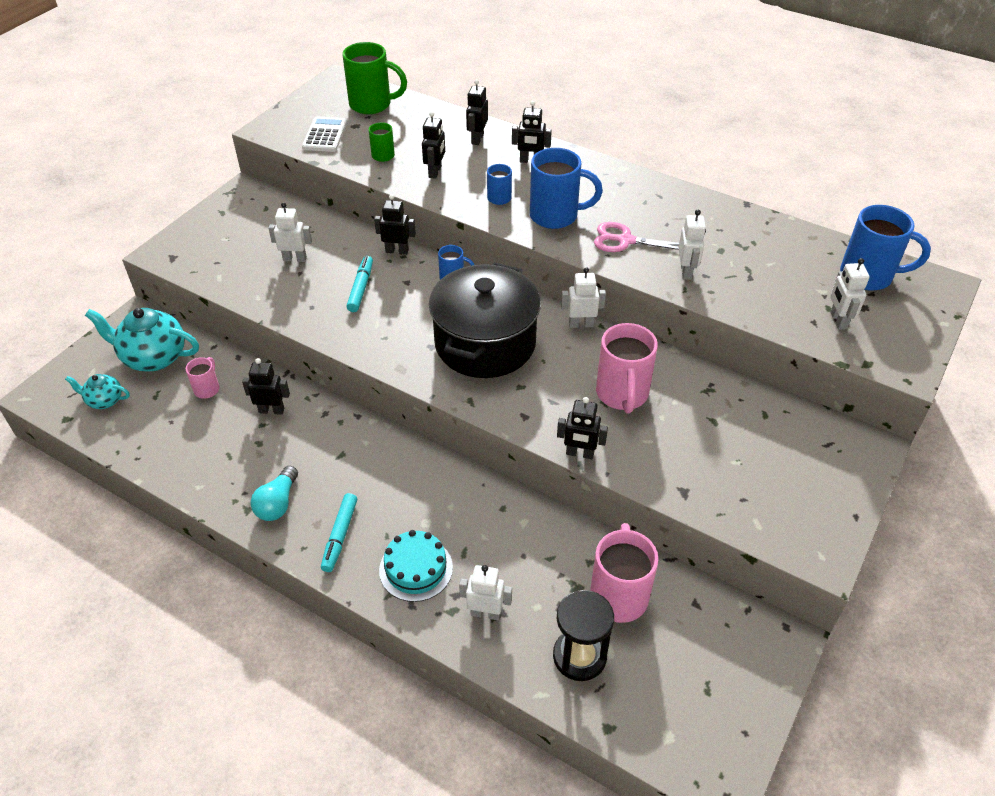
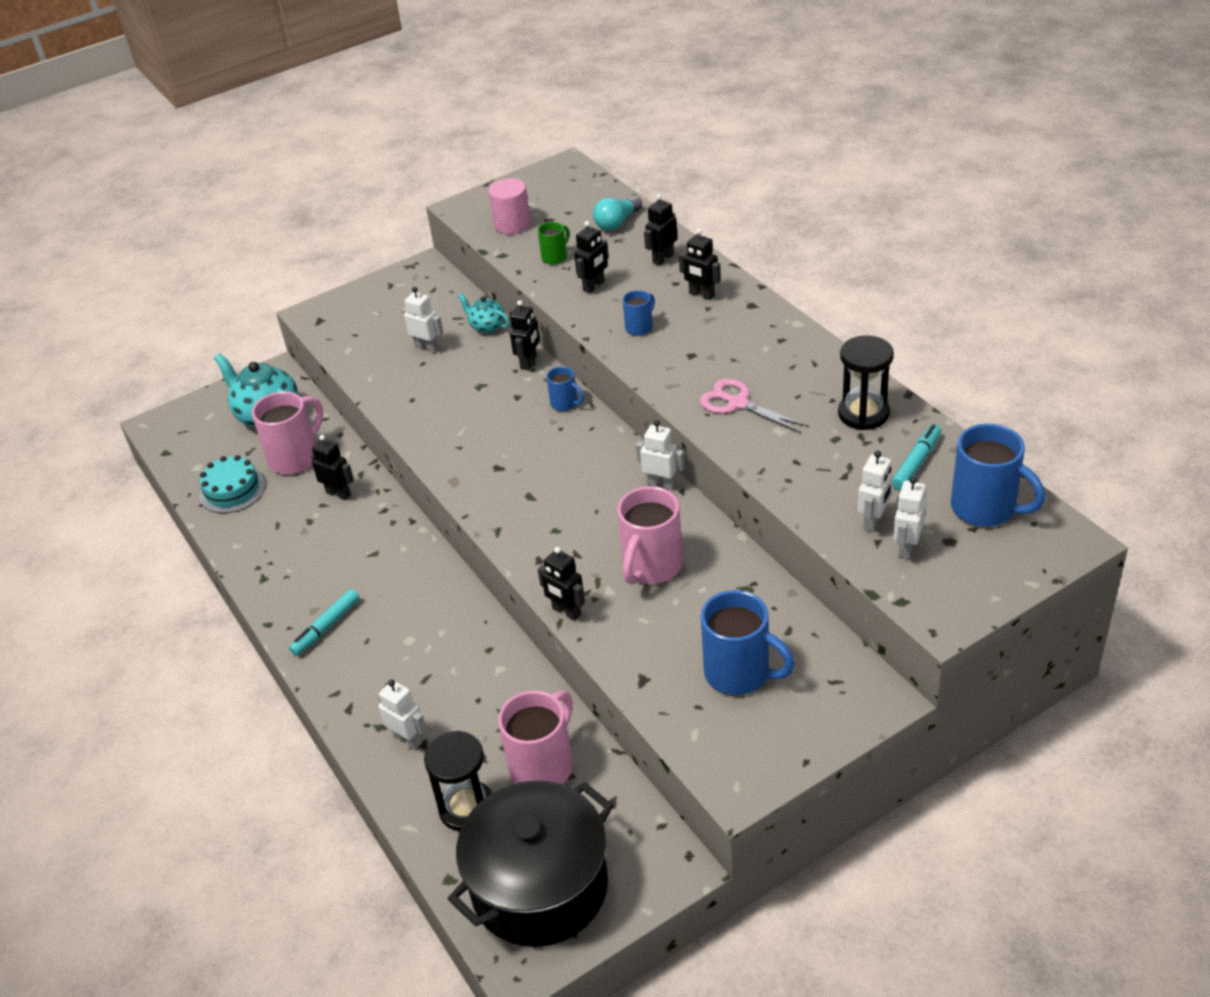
camera: 30 degrees right, 5 degrees down
turquoise teapot [65,374,130,409] -> turquoise teapot moved to [458,293,510,333]
pink mug [186,357,220,399] -> pink mug [252,391,323,474], size x1.92
turquoise light bulb [251,466,298,521] -> turquoise light bulb moved to [593,196,642,231]
white calculator [302,116,347,152] -> pink cylinder [489,178,531,234]
green mug [342,42,407,114] -> none
turquoise marker [346,256,373,312] -> turquoise marker moved to [892,424,941,490]
black robot [374,194,416,255] -> black robot turned 75 degrees clockwise [510,300,540,370]
turquoise cake [379,530,453,602] -> turquoise cake moved to [199,455,265,513]
black pot [429,262,541,378] -> black pot moved to [448,780,614,947]
blue mug [530,148,603,229] -> blue mug moved to [701,590,795,695]
white robot [678,210,706,280] -> white robot moved to [858,451,893,532]
none -> black hourglass [838,335,894,430]

